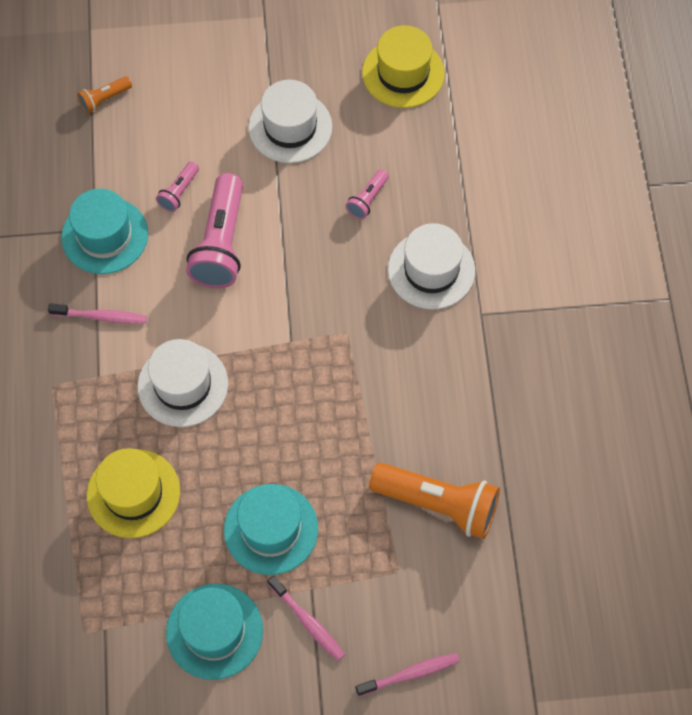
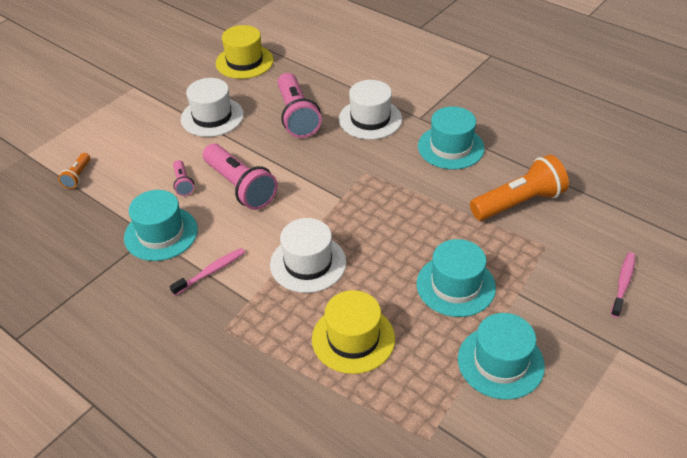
camera: 45 degrees left, 20 degrees down
pink toothbrush [268,576,345,661] -> none
pink flashlight [346,169,389,219] -> pink flashlight [278,73,322,138], size x2.08
none -> turquoise hat [418,106,485,169]

